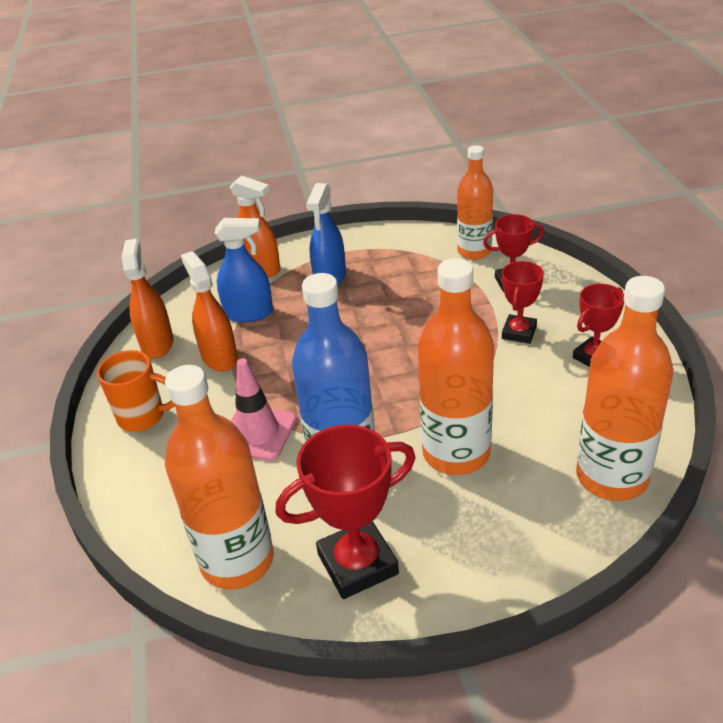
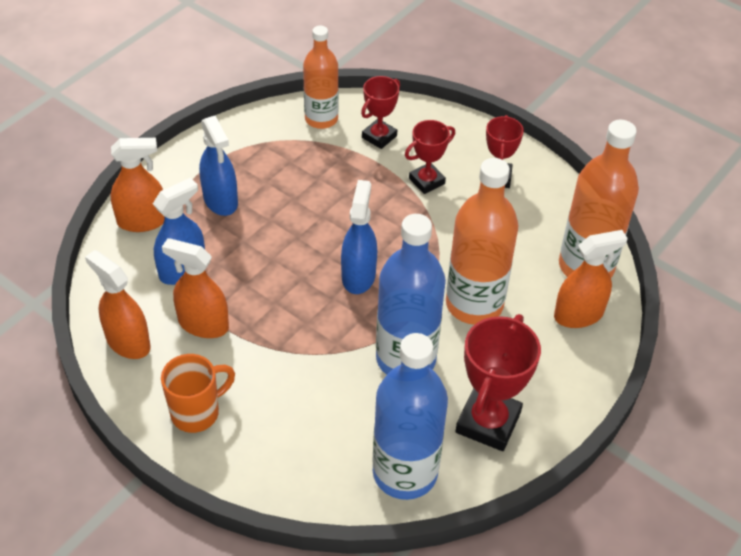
camera: 45 degrees left, 10 degrees up
orange bottle [165,365,274,589] -> blue bottle [372,333,448,500]
pink traffic cone [231,358,297,461] -> none
red trophy [502,261,544,344] -> red trophy turned 75 degrees clockwise [405,120,455,194]
none -> blue spray bottle [341,180,377,294]
none -> orange spray bottle [554,230,628,328]

